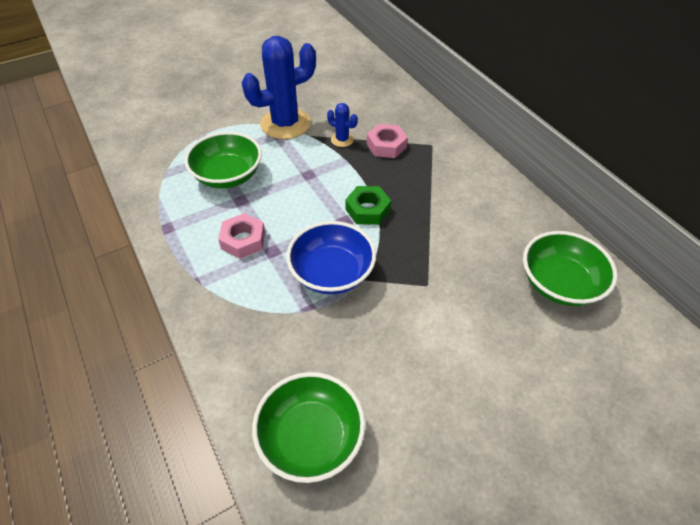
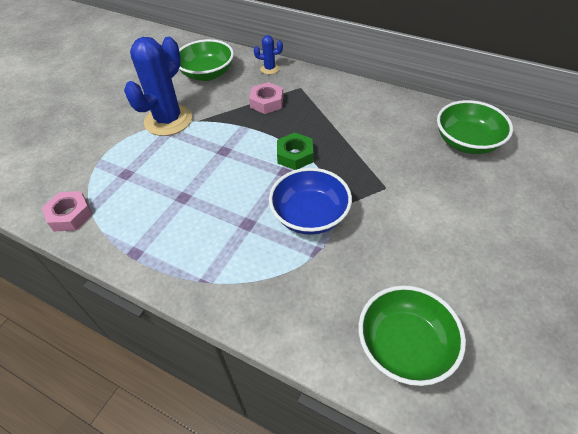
camera: 30 degrees left, 0 degrees up
green bowl [185,132,262,189] -> green bowl moved to [179,39,234,81]
pink nut [218,213,265,259] -> pink nut moved to [42,191,93,231]
blue cactus [327,103,358,147] -> blue cactus moved to [254,35,283,74]

